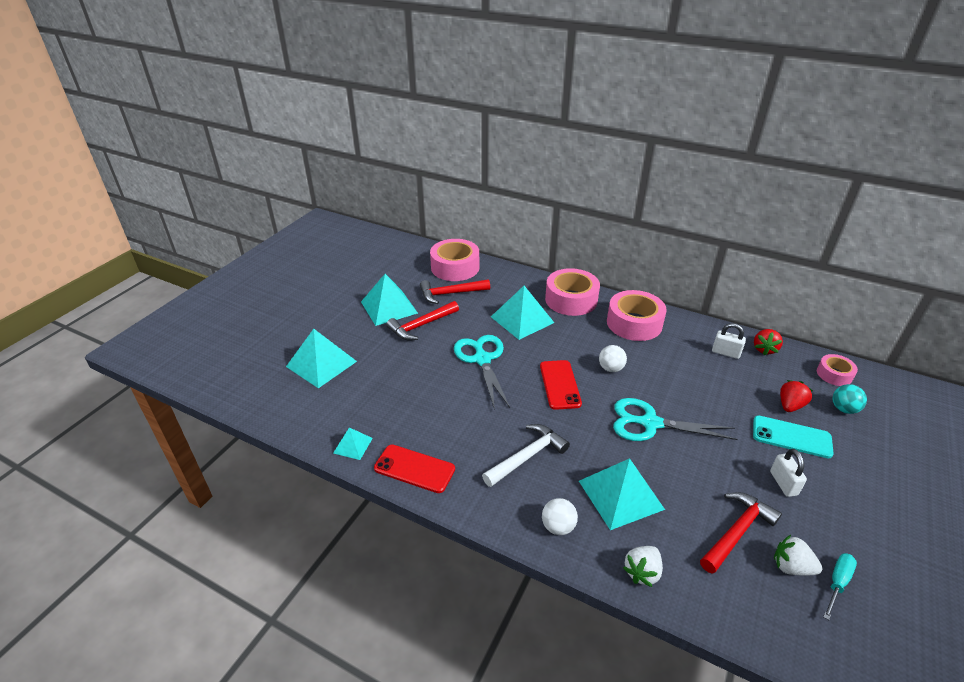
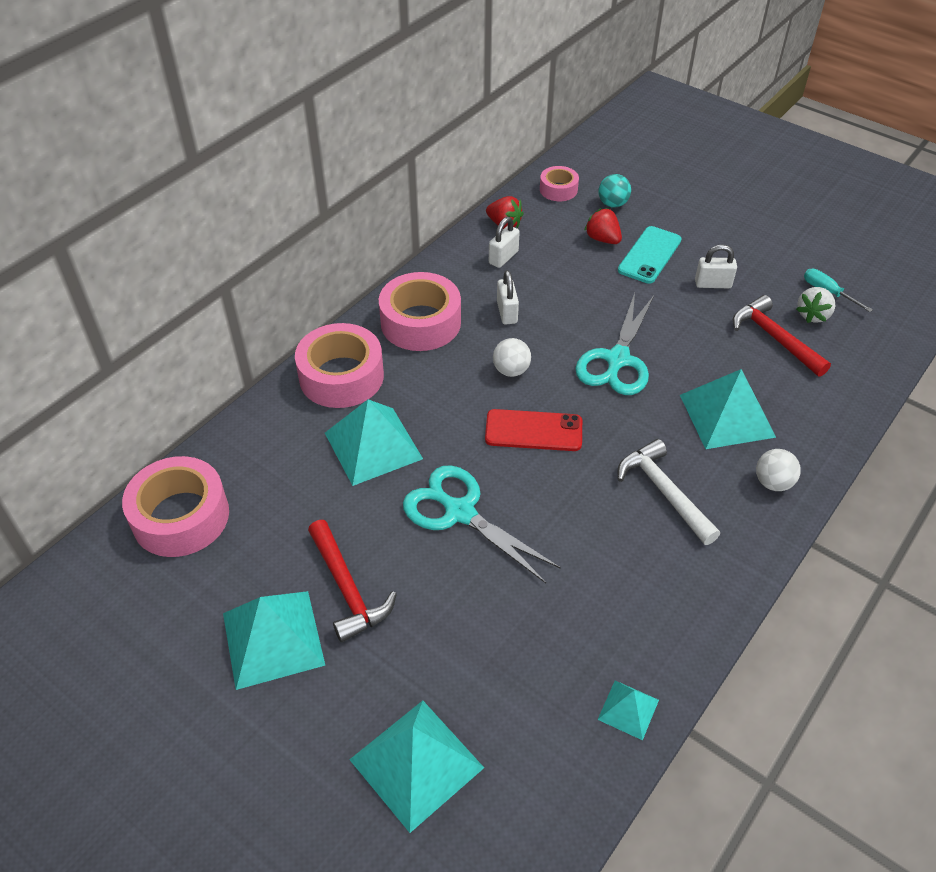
camera: 80 degrees left, 10 degrees up
red phone [374,445,455,493] -> none
red hammer [420,279,490,304] -> none
turquoise scissors [454,335,510,410] -> turquoise scissors turned 45 degrees clockwise [403,465,561,583]
white strawberry [623,546,663,587] -> none
none -> white padlock [497,270,519,325]

